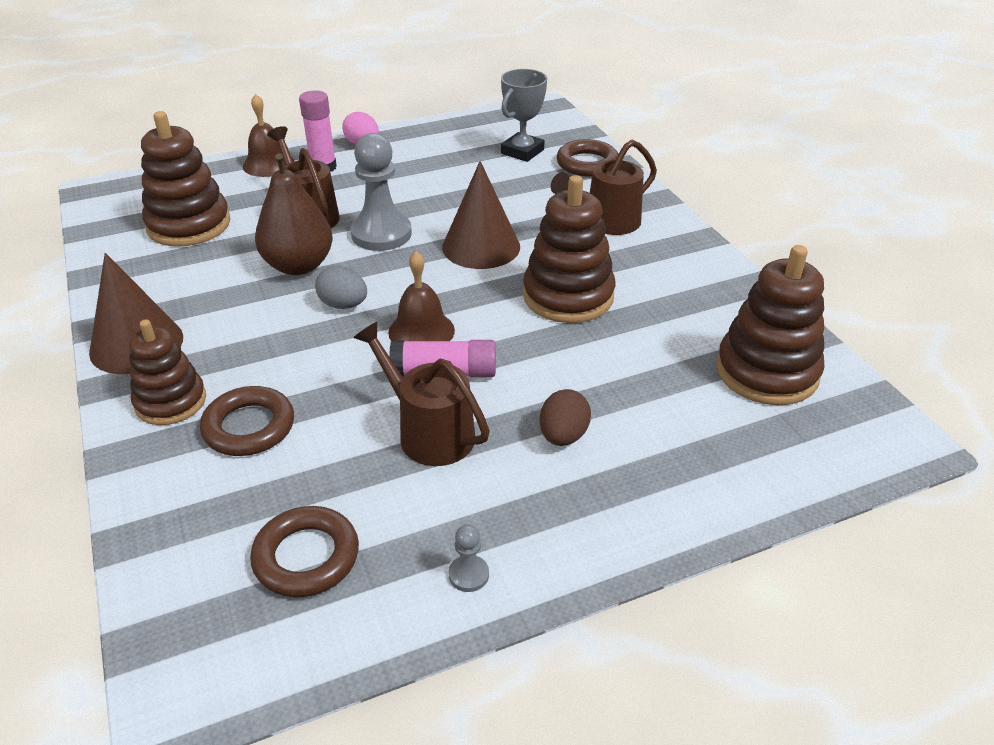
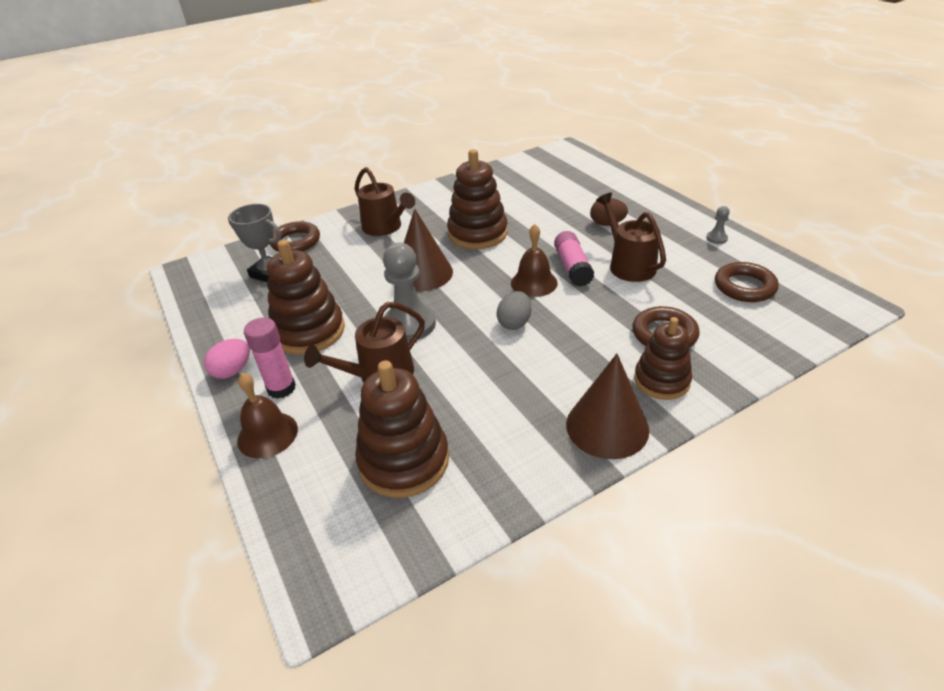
camera: 95 degrees left, 0 degrees up
brown pear [255,153,333,275] -> none
brown watering can [353,322,490,466] -> brown watering can turned 120 degrees clockwise [596,193,666,282]
brown stacking toy [716,245,824,405] -> brown stacking toy moved to [267,240,345,355]

